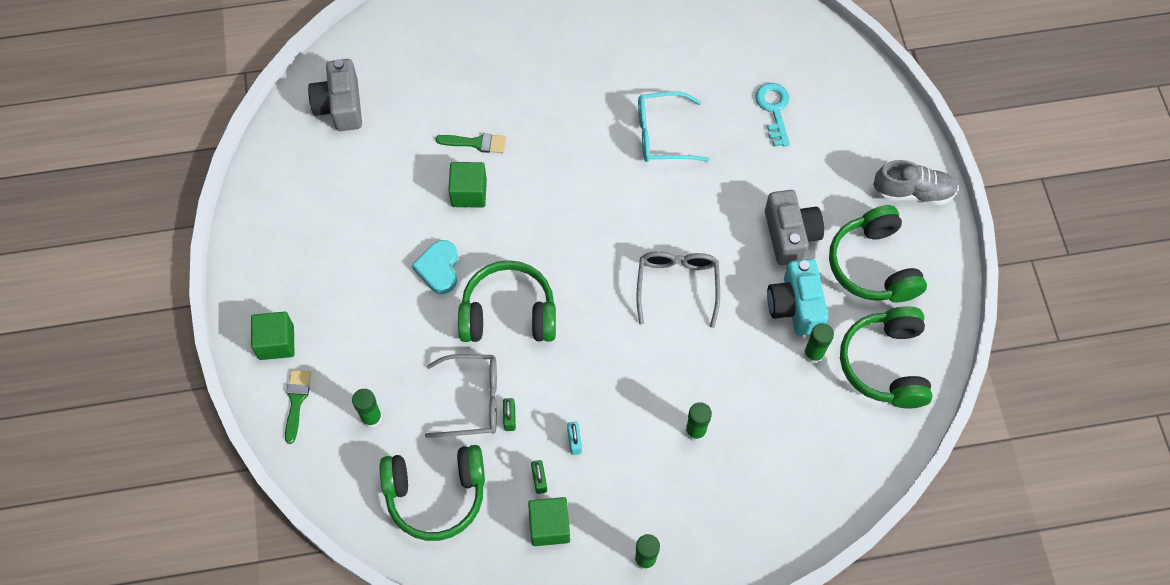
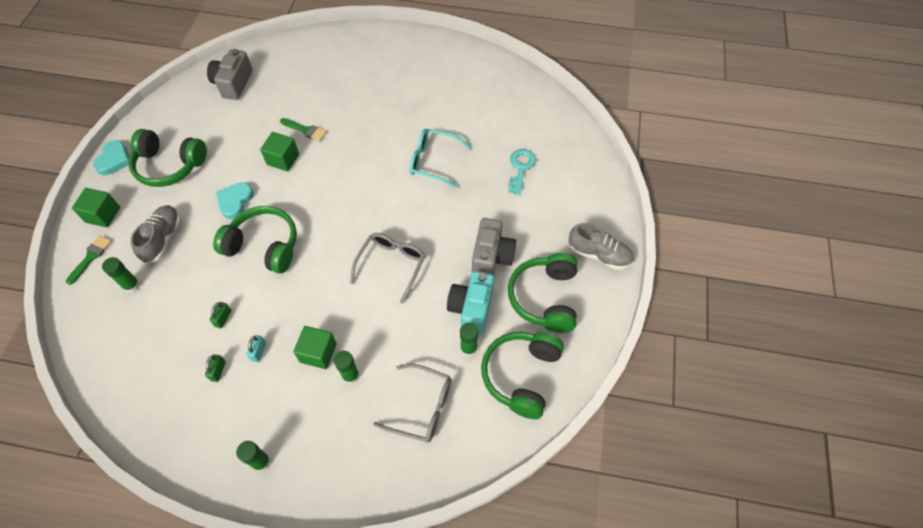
camera: 20 degrees right, 5 degrees down
green headphones [380,445,485,541] -> green headphones moved to [128,129,207,187]
grey glasses [425,354,497,438] -> grey glasses moved to [373,364,452,443]
green cube [528,497,570,546] -> green cube moved to [293,326,337,369]
none -> turquoise heart [93,140,129,175]
none -> grey shoe [130,205,181,263]

